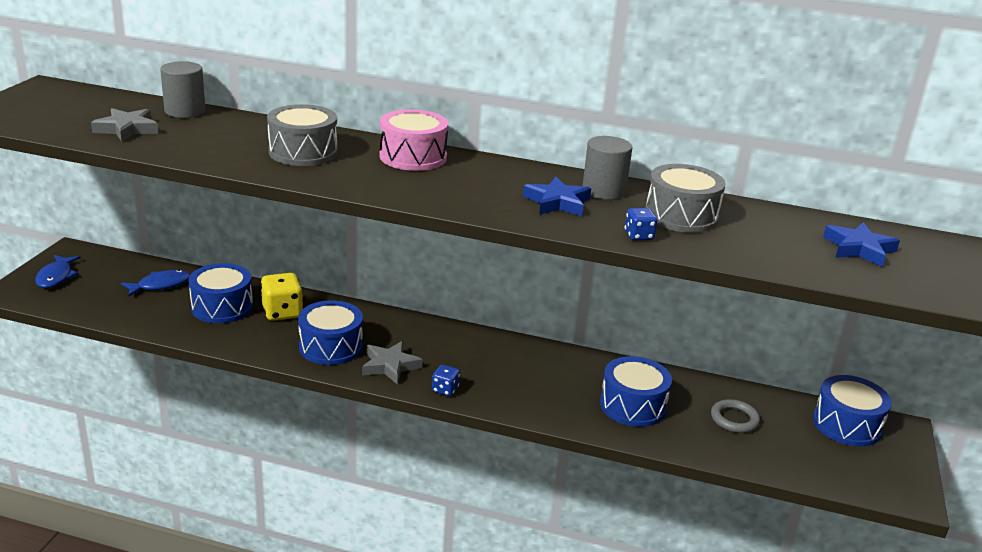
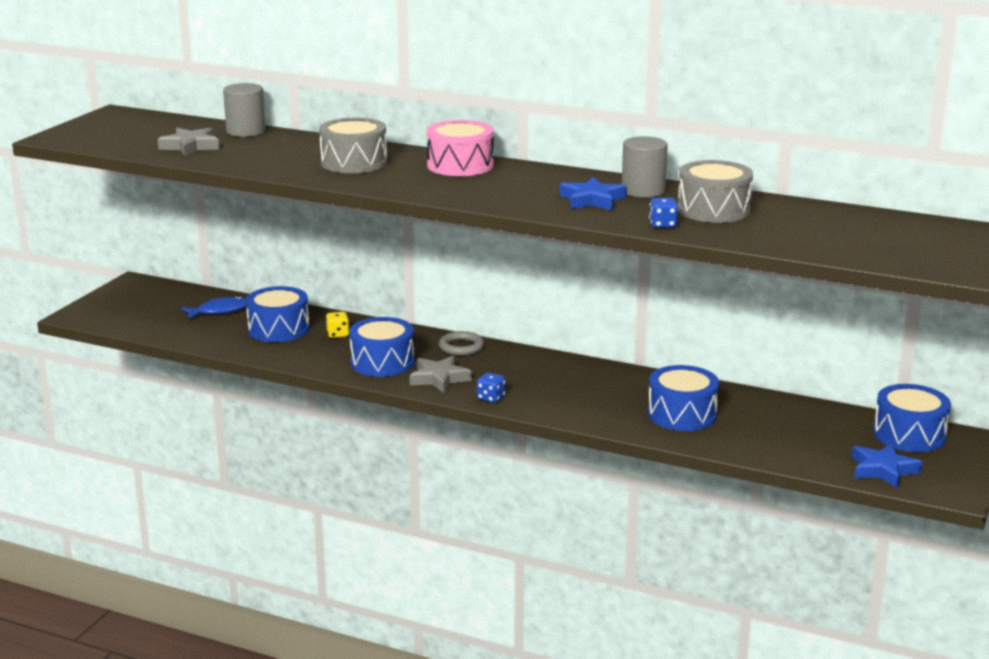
camera: 10 degrees right, 5 degrees down
blue fish [35,255,81,288] -> none
yellow dice [260,273,303,321] -> yellow dice [326,312,349,338], size x0.56
grey ring [711,399,760,433] -> grey ring moved to [439,331,484,356]
blue star [823,222,900,267] -> blue star moved to [852,443,922,488]

